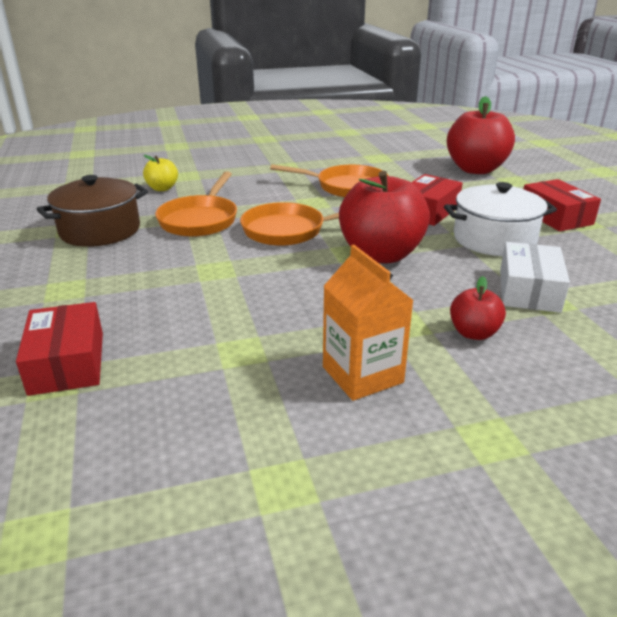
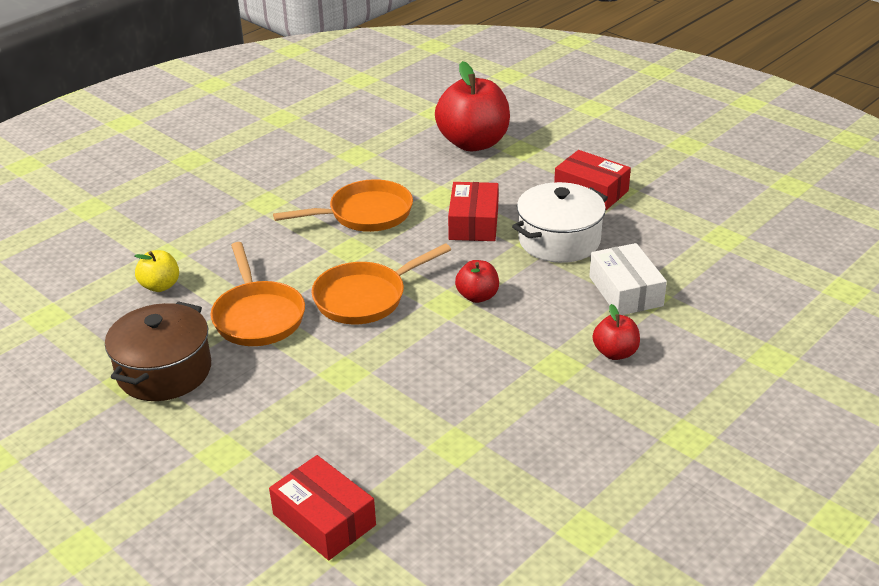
camera: 30 degrees left, 5 degrees up
orange carton [323,245,414,401] -> none
red apple [339,171,430,263] -> red apple [455,260,499,303], size x0.48

